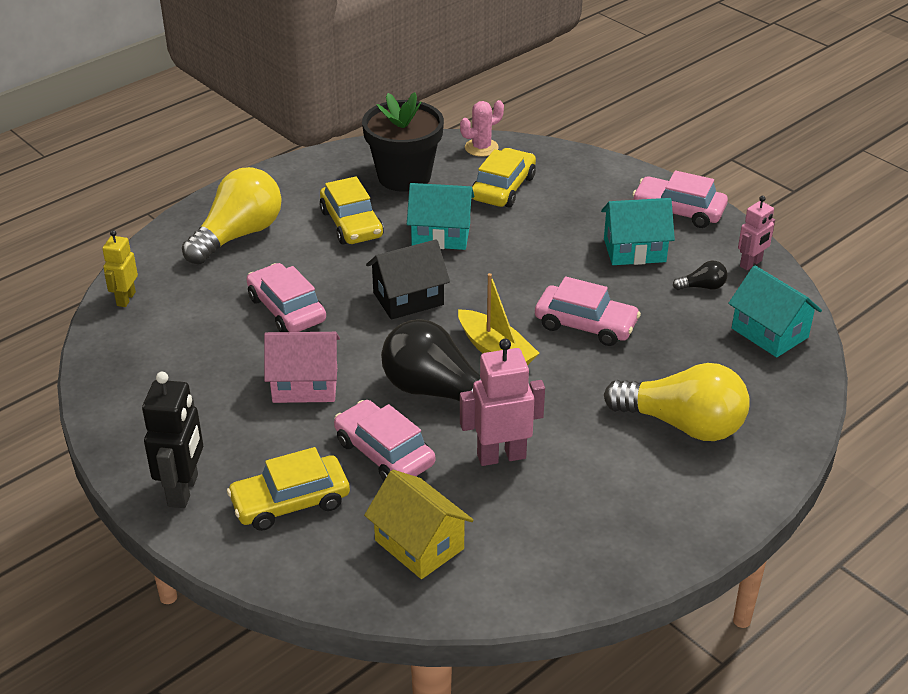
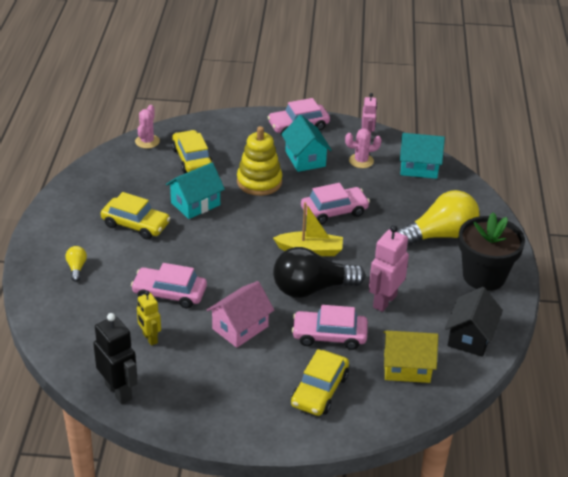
camera: 45 degrees left, 0 degrees up
yellow robot [102,230,138,307] -> yellow robot moved to [137,291,161,346]
black robot [142,372,203,508] -> black robot moved to [93,313,138,404]
yellow light bulb [182,167,282,265] -> yellow light bulb [65,246,87,282], size x0.42
black flower pot [362,92,444,192] -> black flower pot moved to [458,213,525,291]
black house [366,239,450,320] -> black house moved to [445,287,503,357]
turquoise house [601,198,675,265] -> turquoise house turned 60 degrees counterclockwise [281,115,332,172]
black light bulb [673,261,728,290] -> pink cactus [345,128,381,168]
none -> yellow stacking toy [237,126,282,196]

